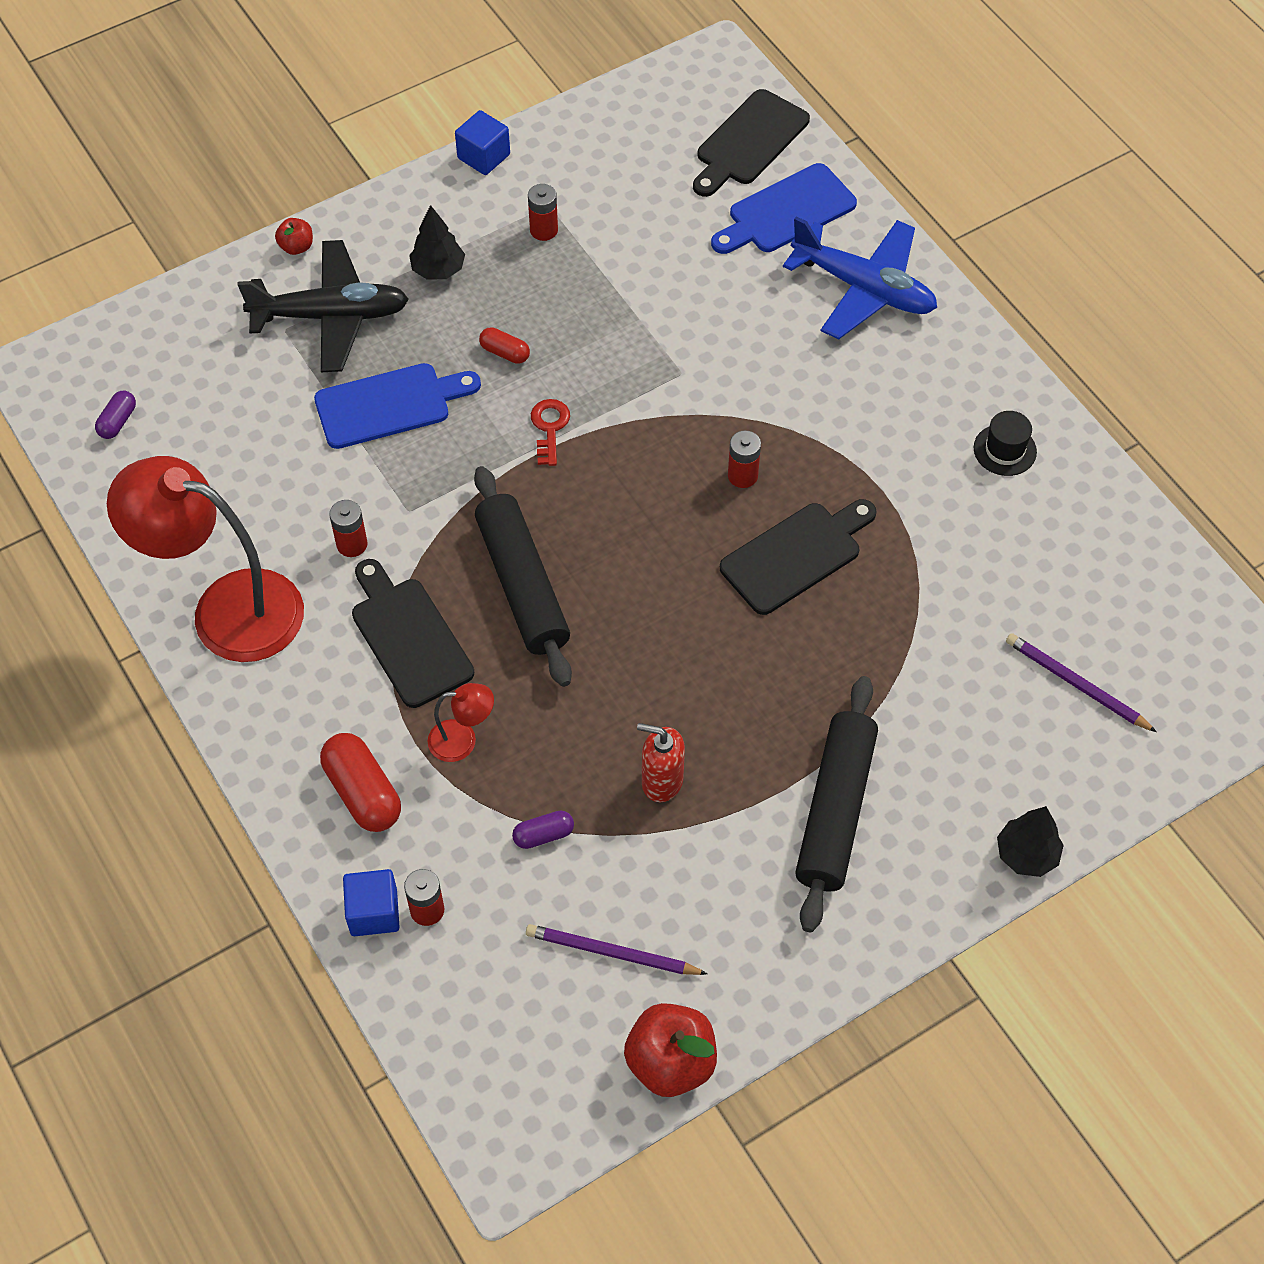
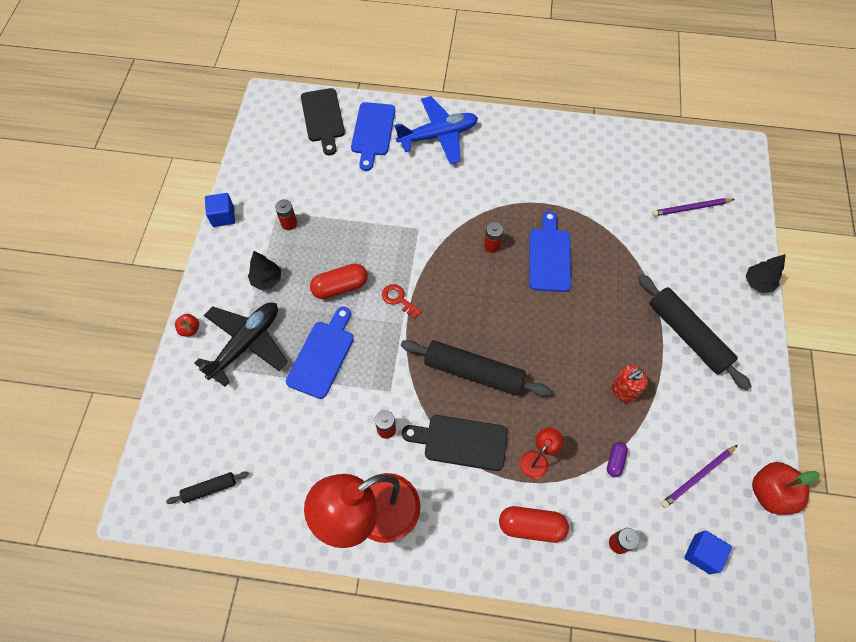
camera: 50 degrees left, 5 degrees up
purple capsule [95,391,136,439] -> black rolling pin [166,472,249,504]
blue cube [343,869,400,936] -> blue cube moved to [684,530,732,574]
red capsule [479,327,530,364] -> red capsule [310,263,368,299], size x1.82
black cutting board [720,499,876,615] -> blue cutting board [529,211,571,292]
black hat [974,411,1037,476] -> none

